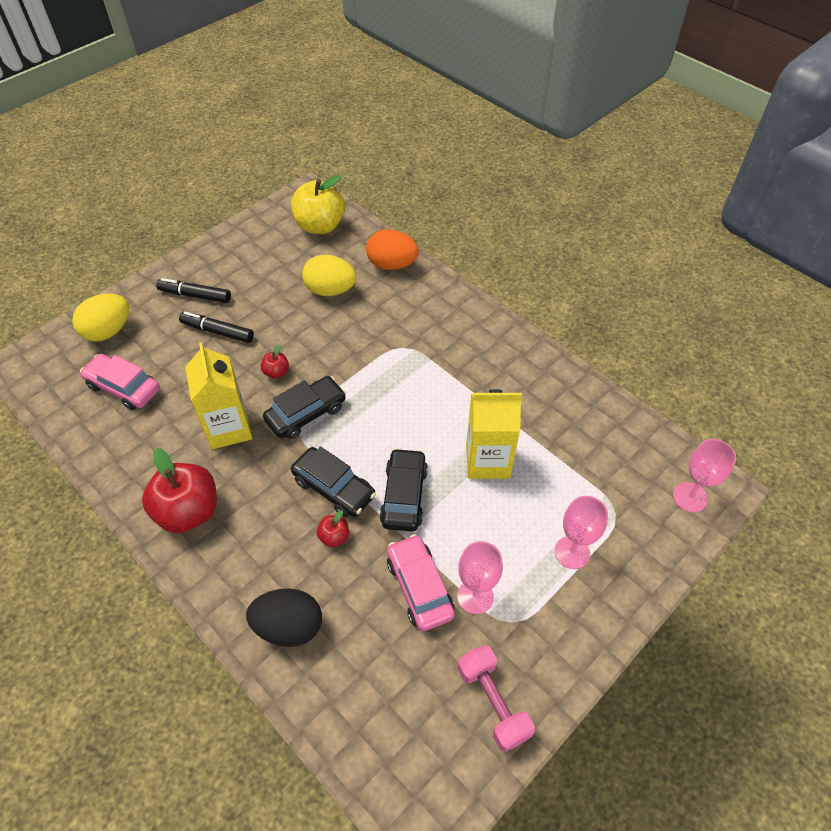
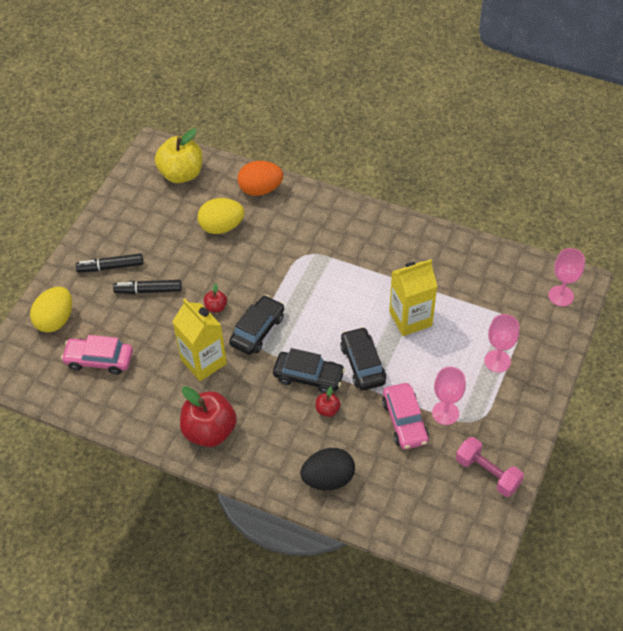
camera: 20 degrees left, 0 degrees up
pink car [387,534,455,631] -> pink car turned 150 degrees counterclockwise [382,383,429,450]

